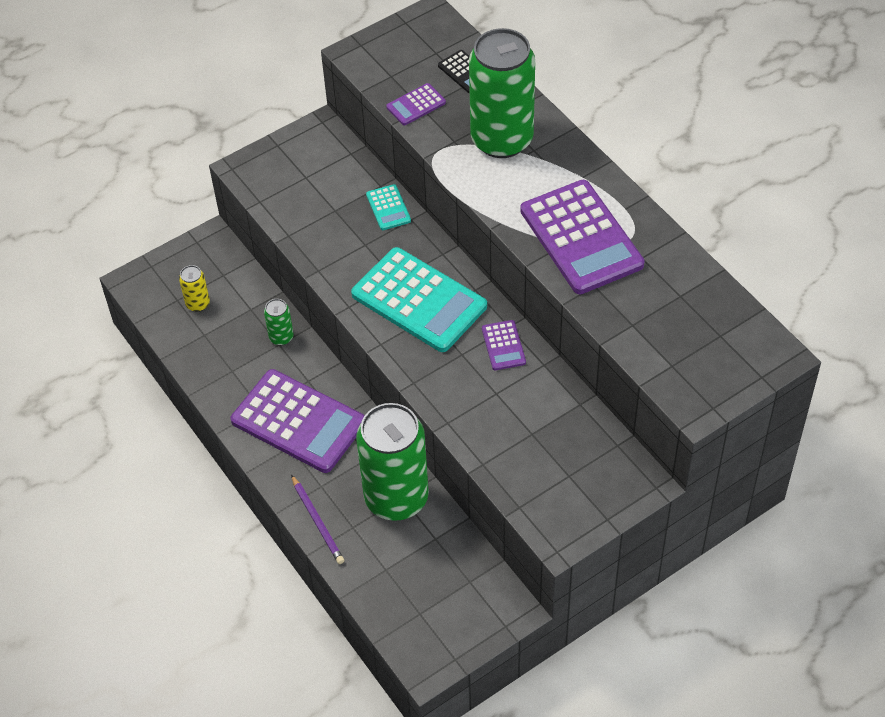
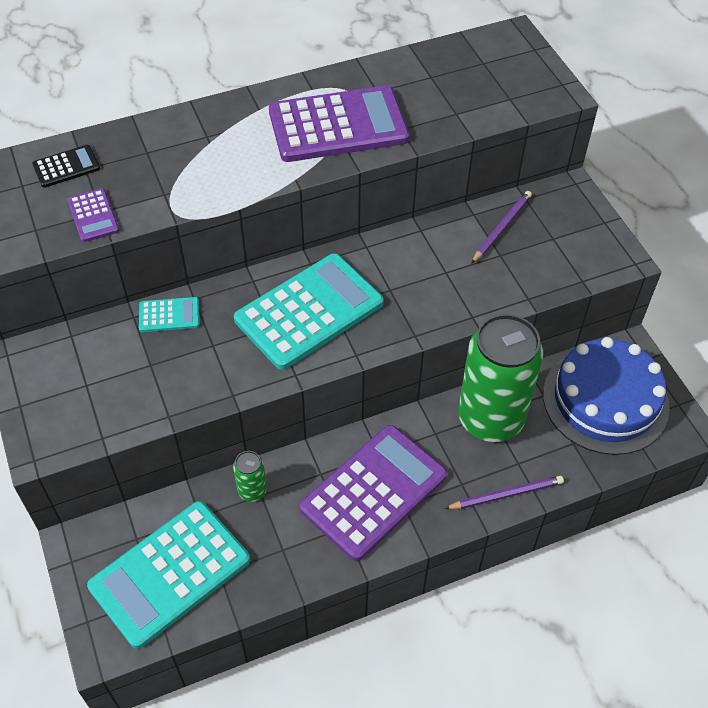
camera: 80 degrees left, 0 degrees up
yellow can [179,265,210,312] -> turquoise calculator [87,501,250,649]
green can [469,28,535,158] -> none
purple calculator [482,320,526,370] -> none
none -> purple pencil [471,191,532,264]
none -> blue cake [543,337,670,455]

